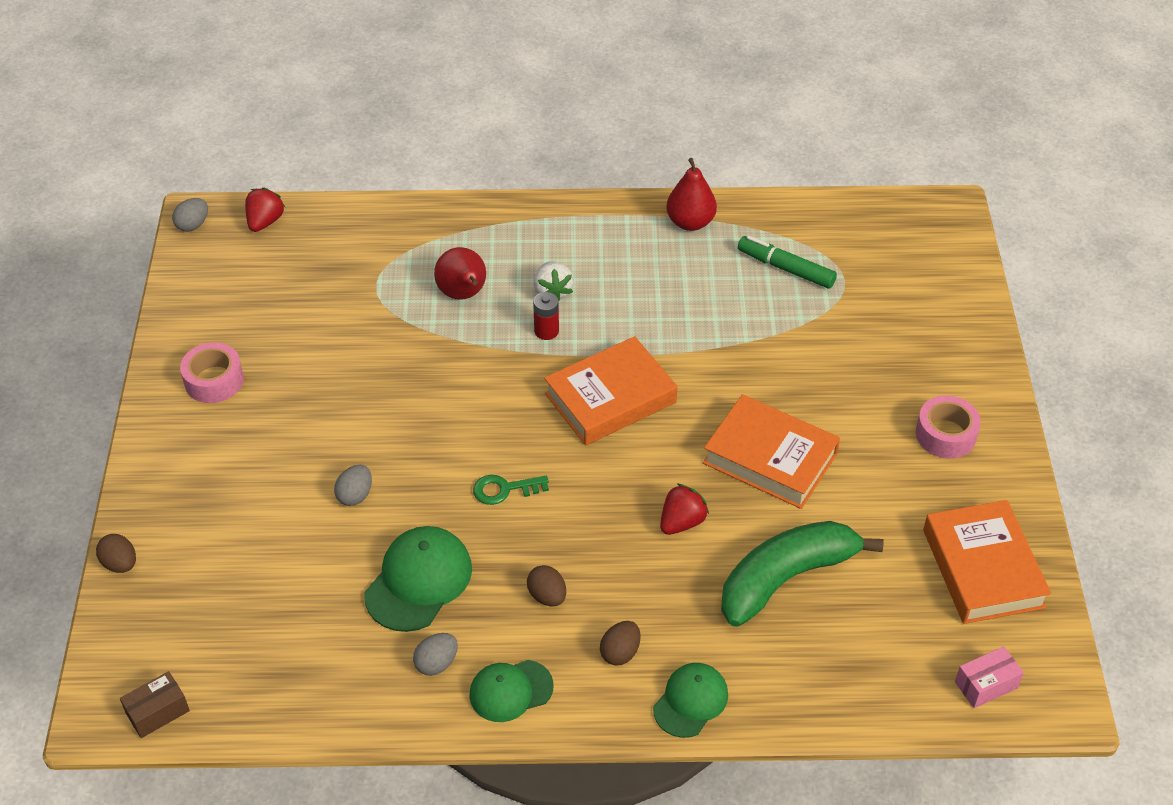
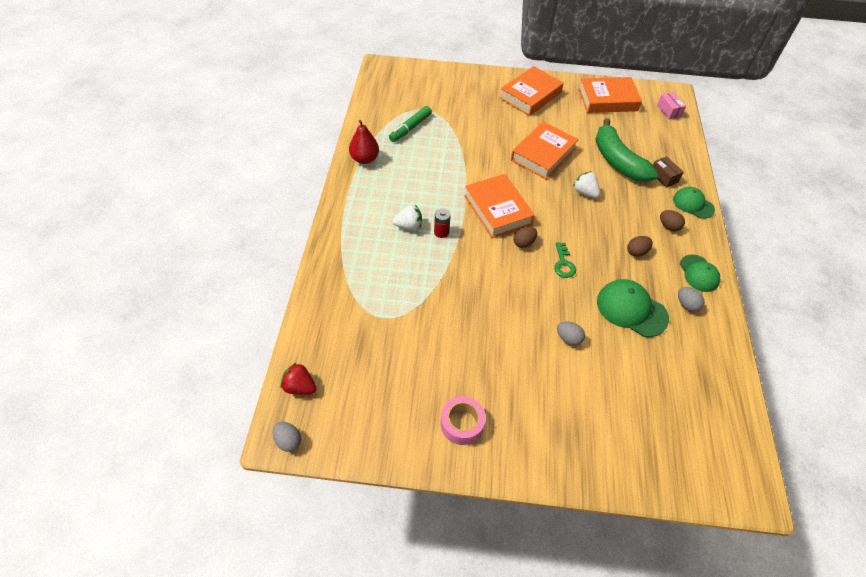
camera: 85 degrees left, 5 degrees up
brown egg [96,534,136,573] -> brown egg moved to [514,227,537,248]
brown box [120,671,190,738] -> brown box moved to [653,156,684,188]
red pear [434,247,486,300] -> none
red strawberry [660,484,709,535] -> white strawberry [573,171,600,198]
pink tape [916,396,981,458] -> orange book [500,66,564,116]

